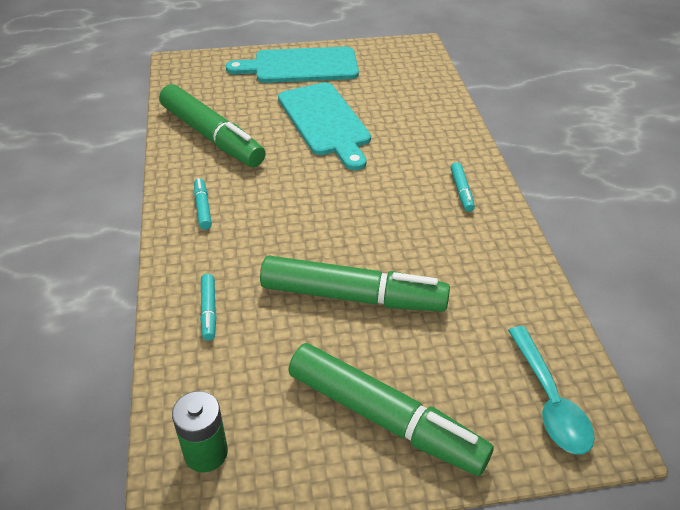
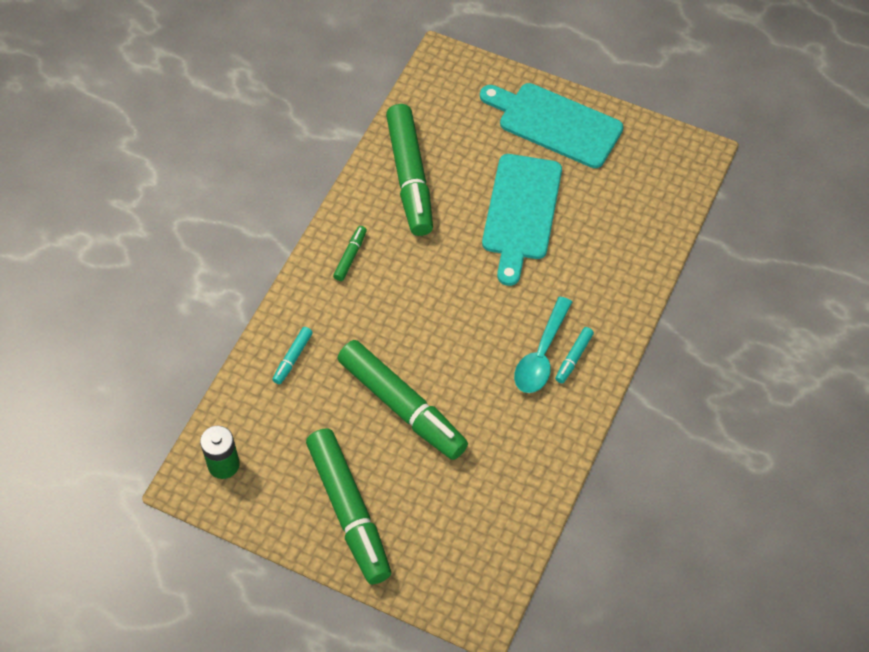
camera: 35 degrees right, 15 degrees up
turquoise marker [194,178,212,230] -> green marker [333,226,367,281]
turquoise spoon [508,326,595,455] -> turquoise spoon moved to [514,297,572,393]

